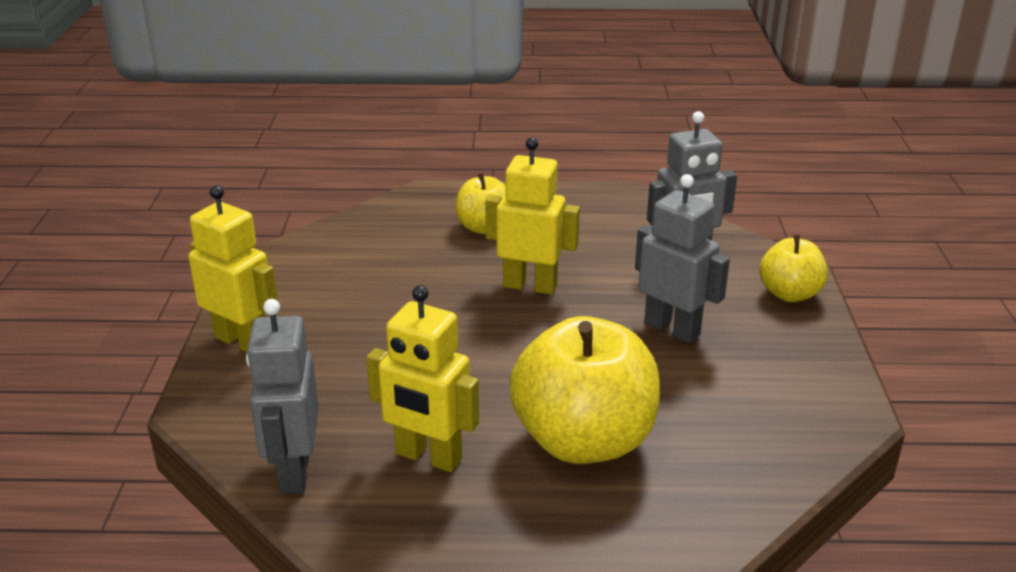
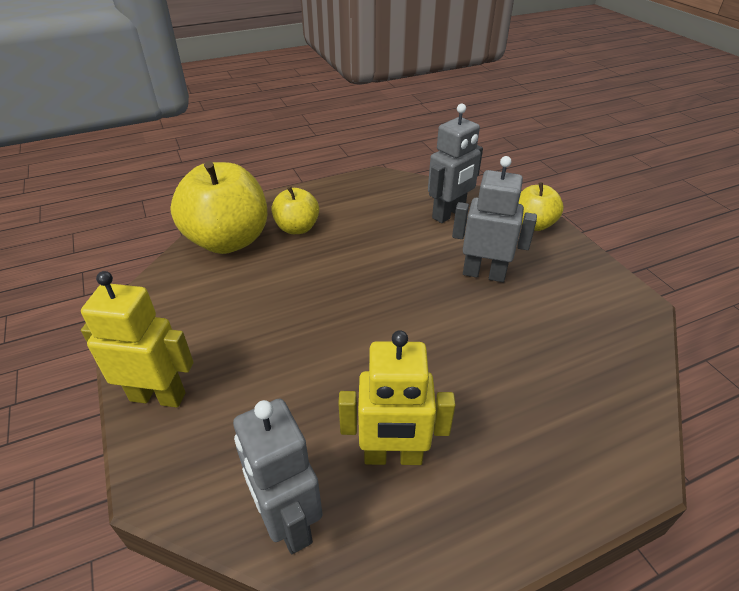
camera: 25 degrees left, 10 degrees up
yellow robot [485,137,580,295] -> none
yellow apple [510,316,660,464] -> yellow apple moved to [170,161,267,254]

